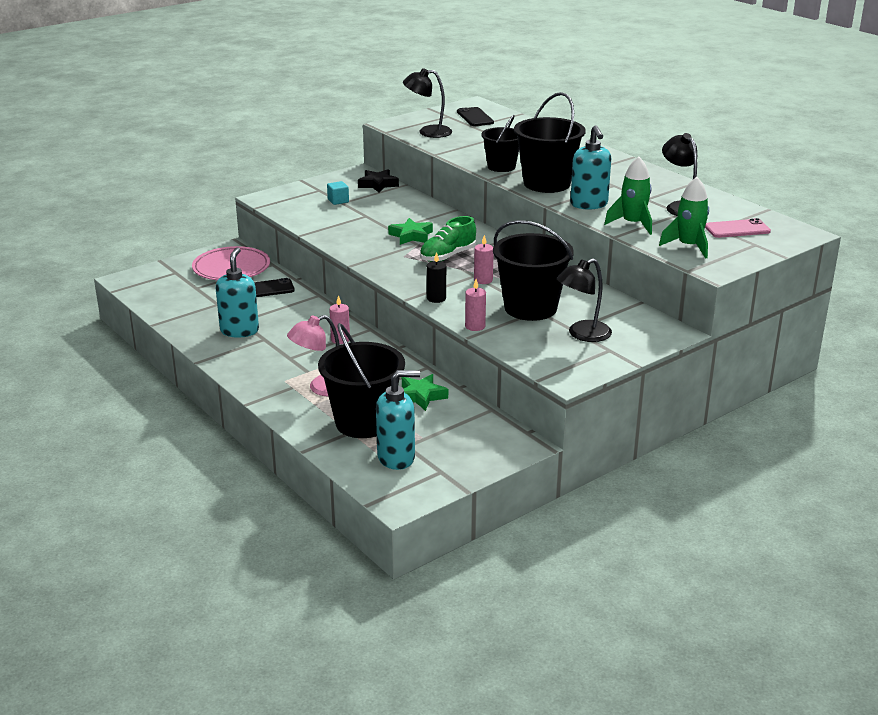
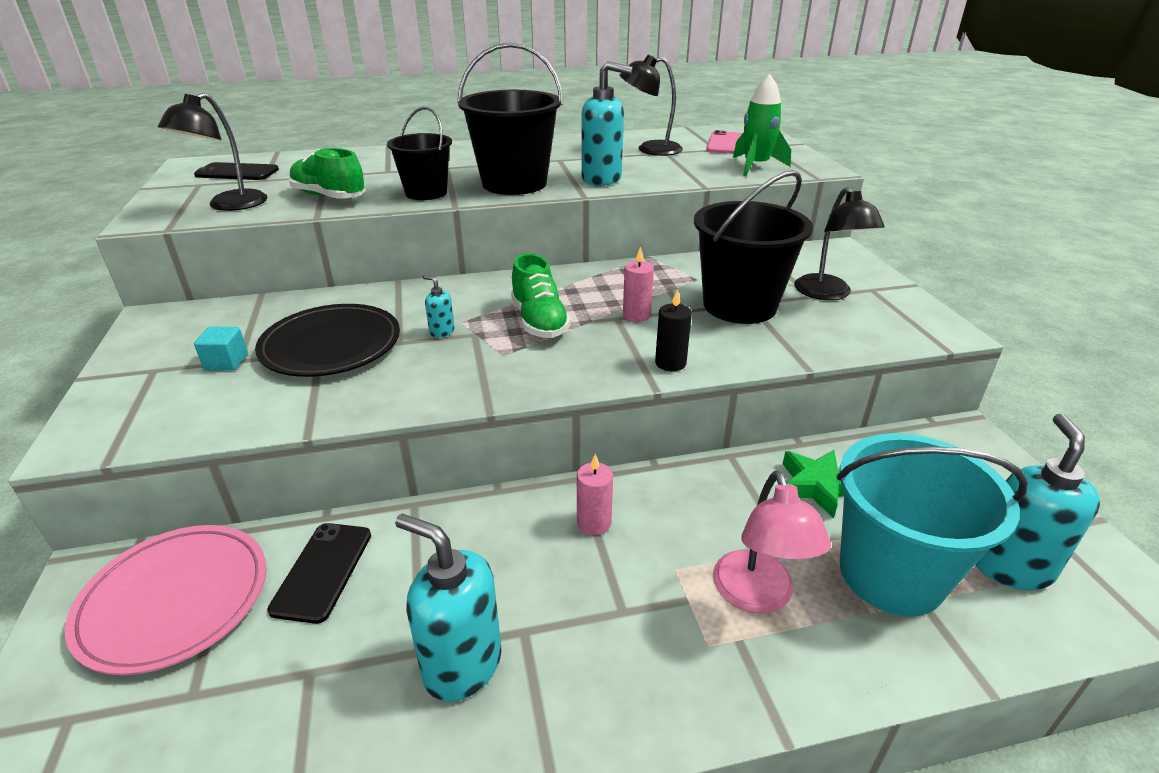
camera: 65 degrees left, 5 degrees up
black bucket [318,323,405,438] -> turquoise bucket [837,433,1028,616]
black star [358,169,399,193] -> none
green star [388,218,433,245] -> turquoise soap dispenser [423,275,454,338]
pink candle [465,279,486,331] -> none
green rocket [604,157,652,235] -> none
none -> black plate [255,304,400,377]
none -> green shoe [289,148,366,199]

